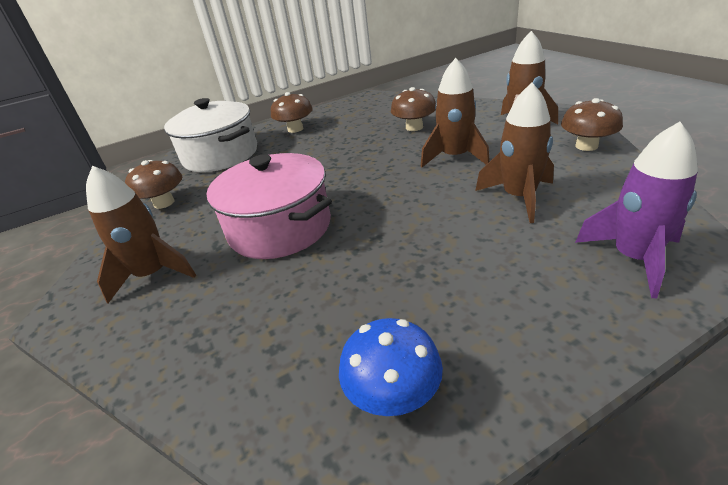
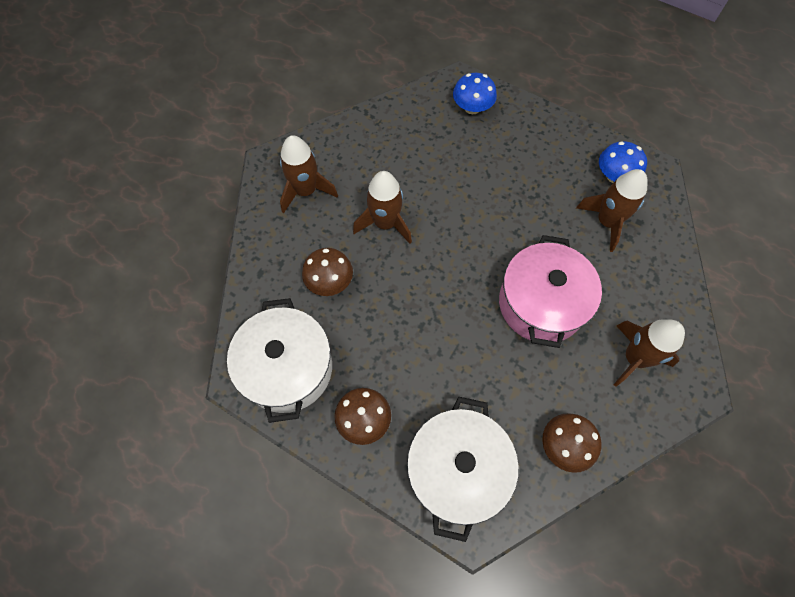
camera: 125 degrees left, 30 degrees up
brown rocket [475,83,554,223] -> brown rocket moved to [576,169,648,252]
brown mushroom [561,98,623,151] -> none
purple rocket [575,122,698,298] -> blue mushroom [453,73,497,114]
none -> white pot [227,298,332,423]

